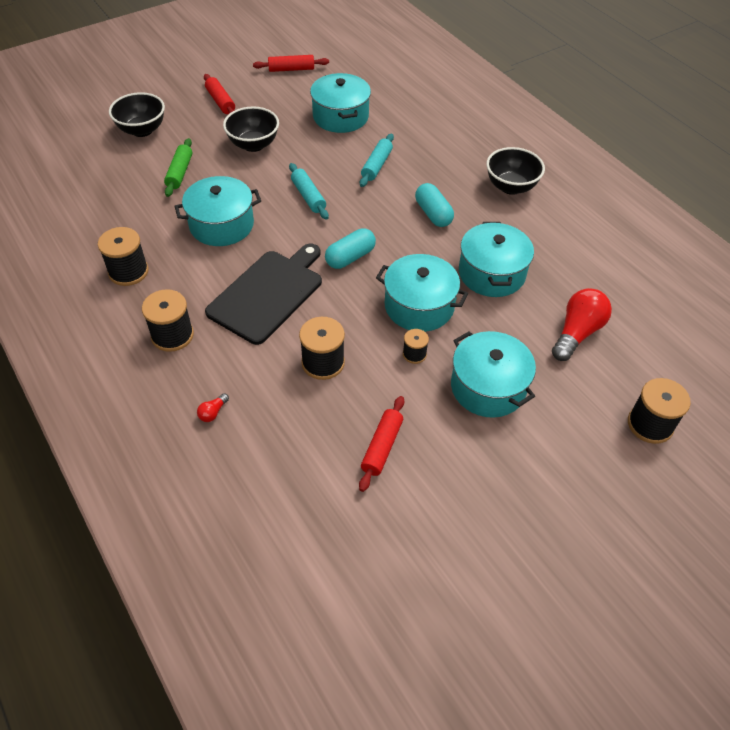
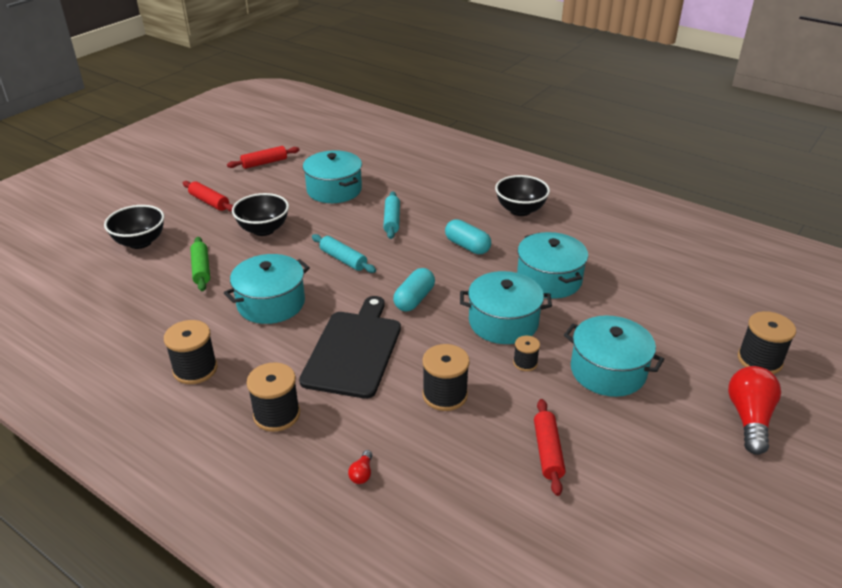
camera: 20 degrees left, 15 degrees down
red light bulb [552,288,612,361] -> red light bulb moved to [728,366,781,455]

